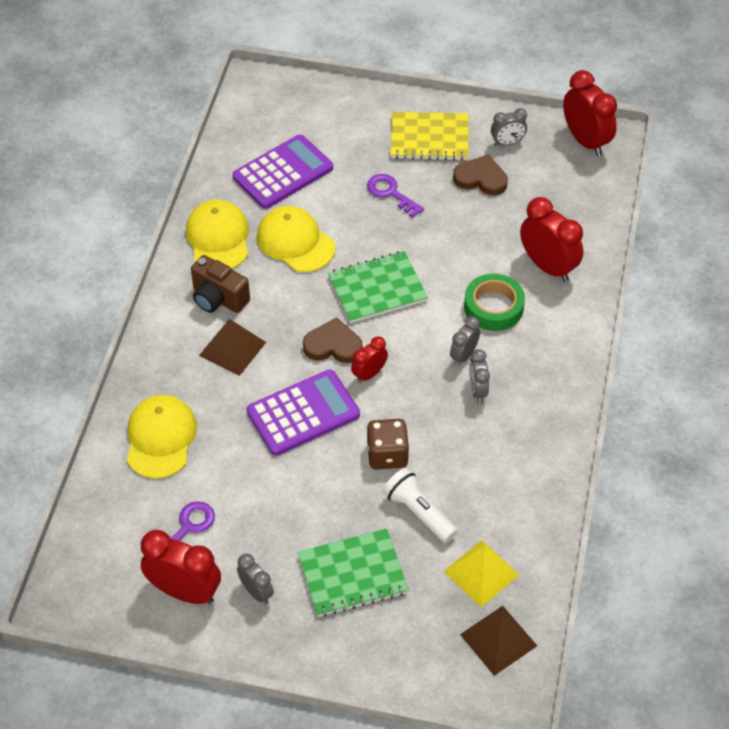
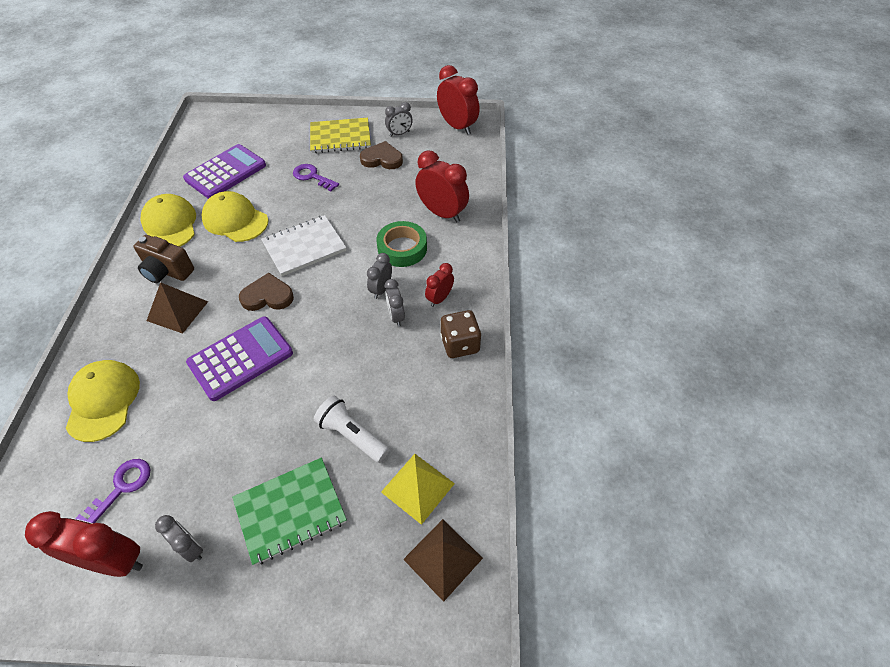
camera: 10 degrees left, 0 degrees up
green notebook [328,251,428,323] -> white notebook [261,215,347,276]
red clock [351,336,388,383] -> red clock moved to [425,263,454,307]
brown dice [367,419,409,470] -> brown dice moved to [440,310,481,358]

